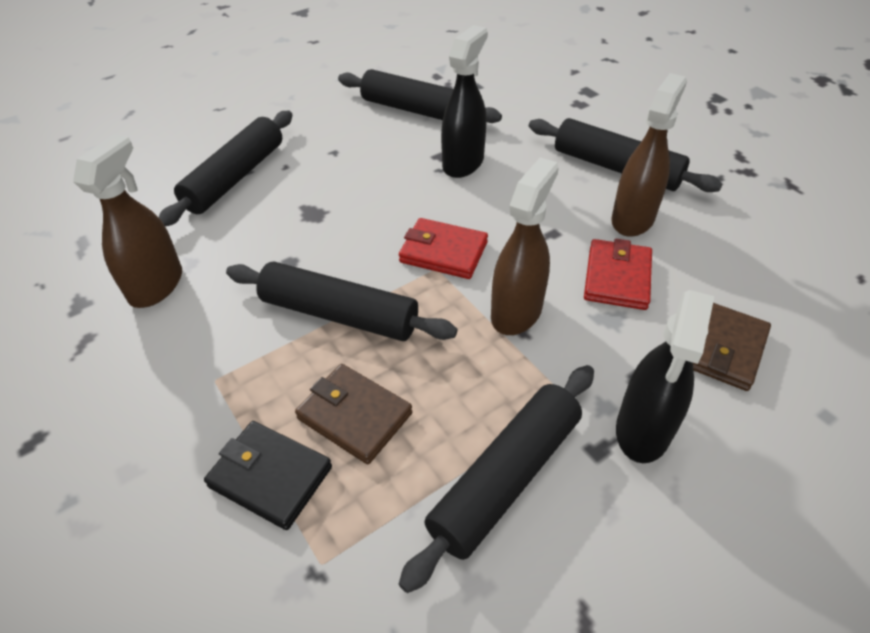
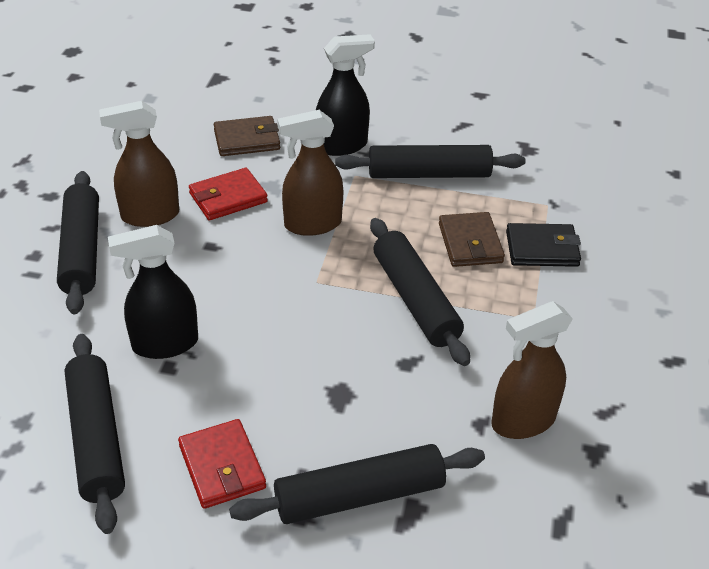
camera: 135 degrees left, 5 degrees down
black wallet [204,421,332,530] -> black wallet turned 75 degrees counterclockwise [506,223,581,267]
red wallet [399,218,488,279] -> red wallet moved to [178,419,266,509]

